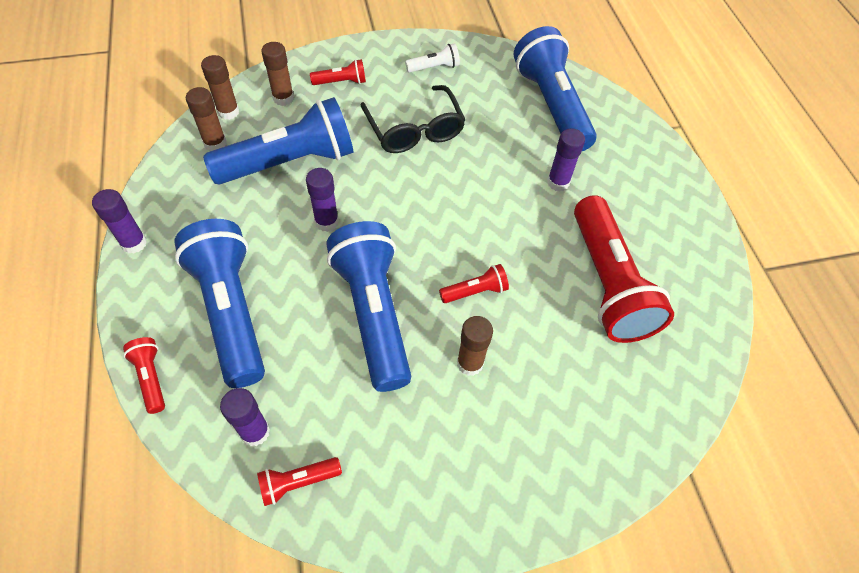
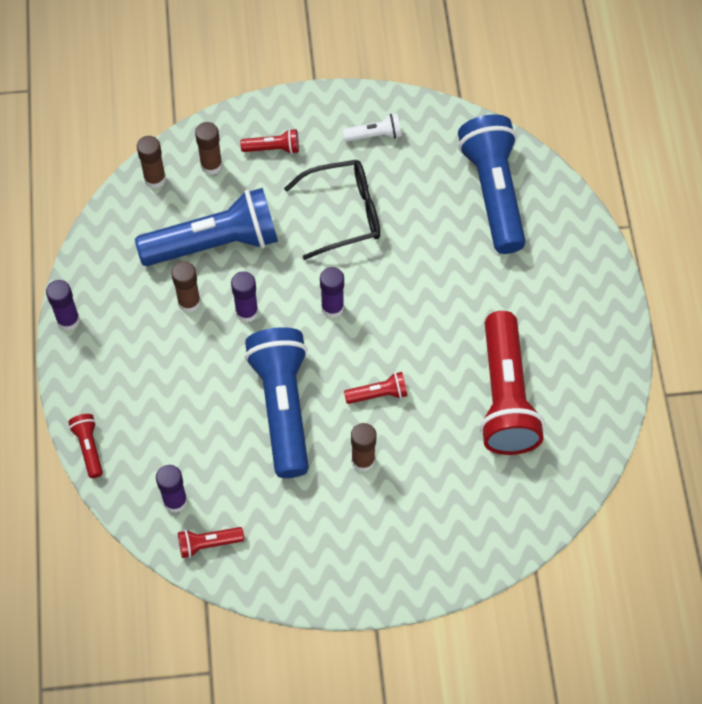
camera: 10 degrees right, 5 degrees up
blue flashlight [174,219,265,388] -> none
brown glue stick [186,87,227,151] -> brown glue stick moved to [171,261,201,313]
black glasses [361,85,466,153] -> black glasses turned 90 degrees counterclockwise [284,160,380,260]
purple glue stick [547,128,585,191] -> purple glue stick moved to [320,267,344,318]

